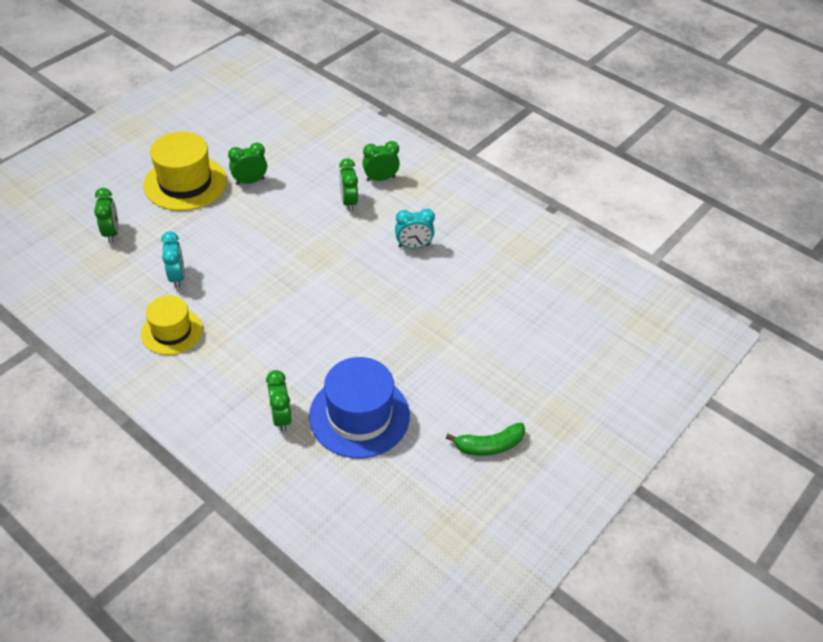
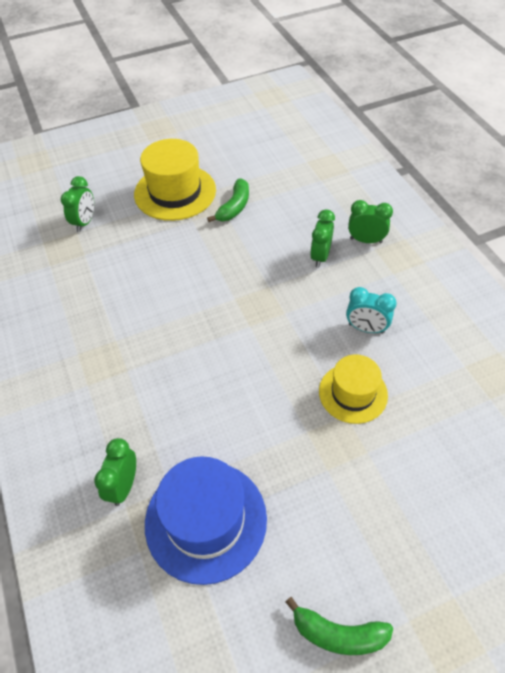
camera: 30 degrees right, 5 degrees up
yellow hat [141,296,203,355] -> yellow hat moved to [319,354,388,424]
turquoise clock [161,231,185,288] -> none
green clock [228,143,267,185] -> green banana [207,179,249,222]

